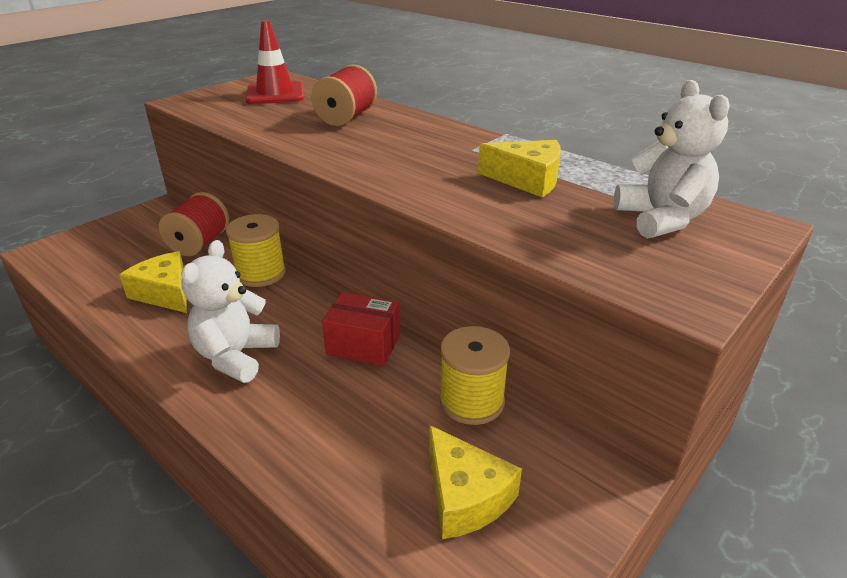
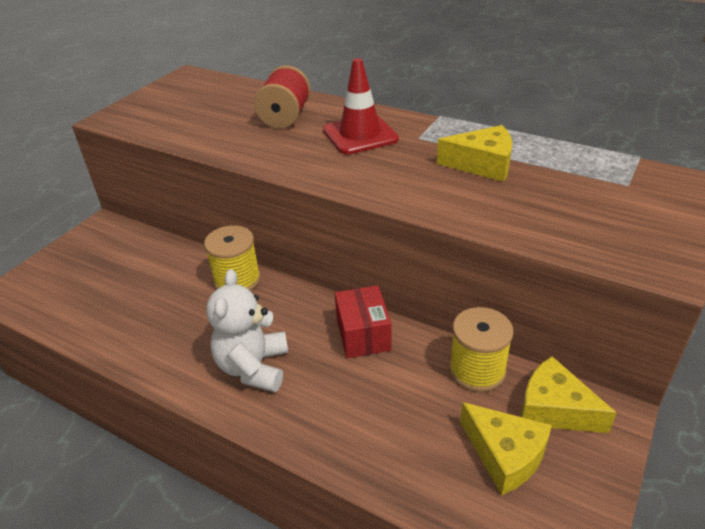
camera: 10 degrees left, 5 degrees up
yellow cheese [119,251,187,313] -> yellow cheese moved to [521,356,617,433]
red spool [159,192,229,256] -> none
red traffic cone [246,20,304,104] -> red traffic cone moved to [323,58,399,155]
red box [322,292,400,366] -> red box turned 75 degrees clockwise [335,285,391,358]
white teddy bear [614,80,730,239] -> none

